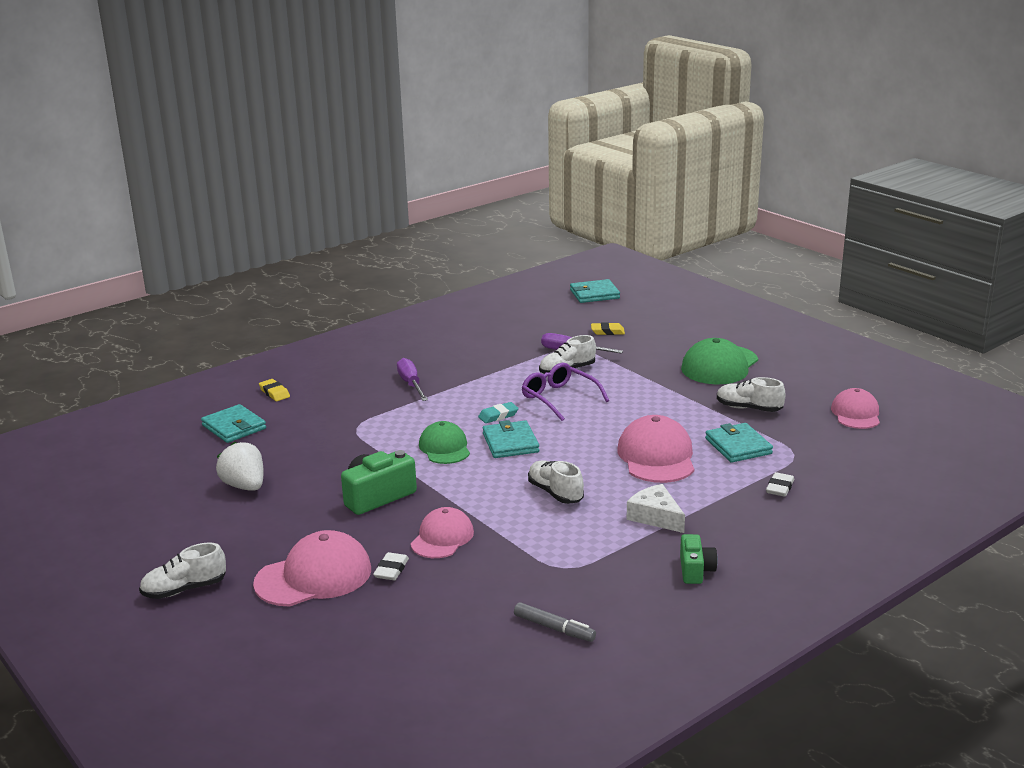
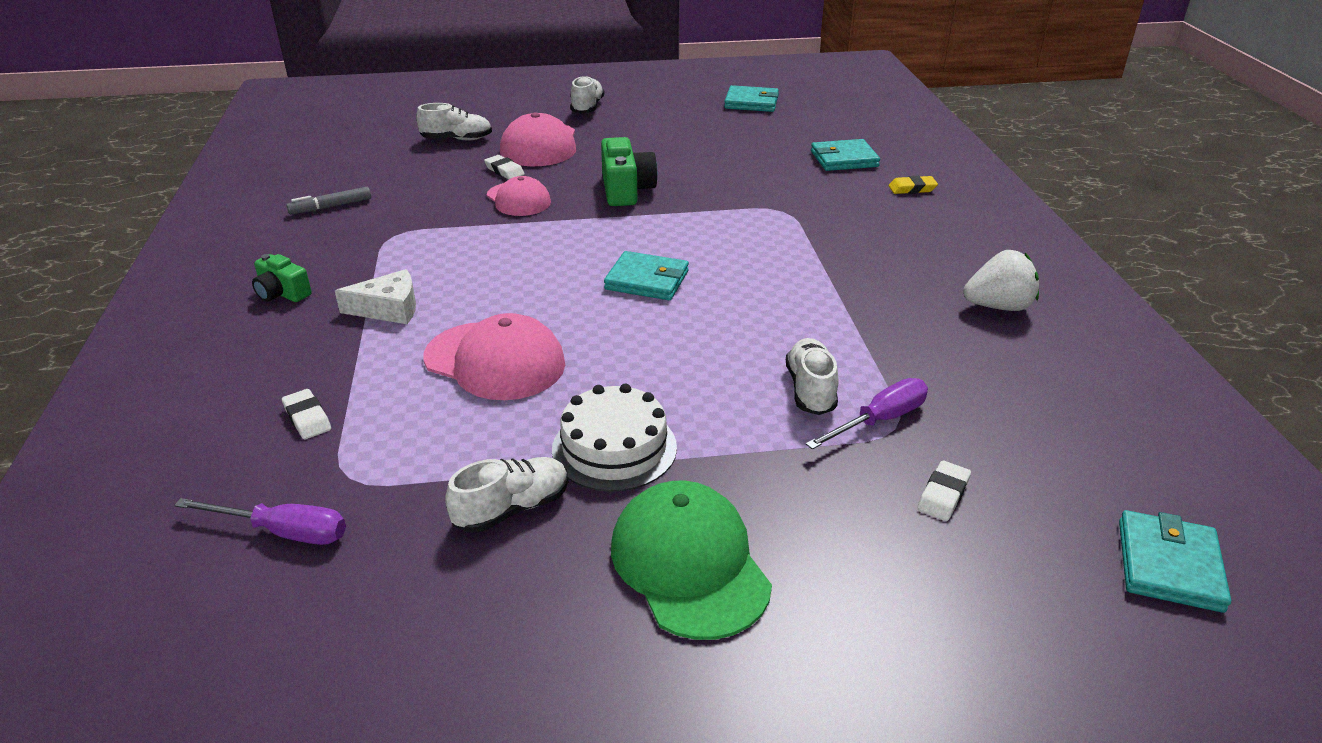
camera: 120 degrees right, 10 degrees up
white strawberry [216,441,264,491] -> white strawberry moved to [963,250,1039,311]
purple screwdriver [397,358,428,401] -> purple screwdriver moved to [174,498,346,545]
green cap [419,421,470,464] -> none
turquoise eraser [478,402,519,423] -> none
purple glasses [522,363,609,421] -> none
white shoe [528,460,584,504] -> white shoe moved to [416,103,492,141]
yellow eraser [591,322,625,335] -> white eraser [917,461,971,521]
turquoise wallet [705,423,773,463] -> turquoise wallet moved to [724,85,779,112]
pink cap [831,388,880,429] -> none
none -> white cake [552,384,677,492]

